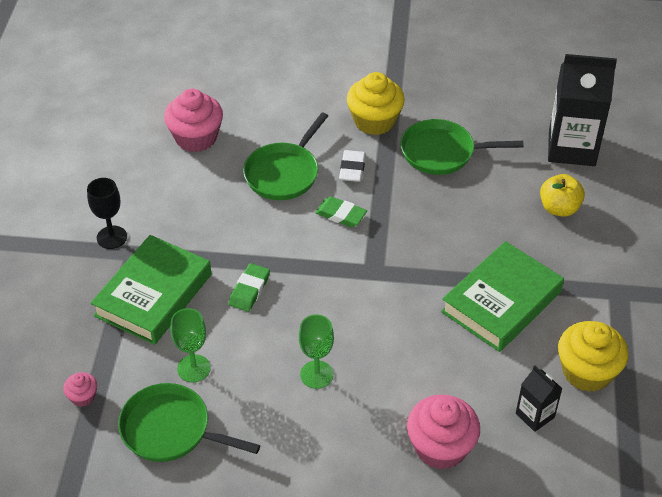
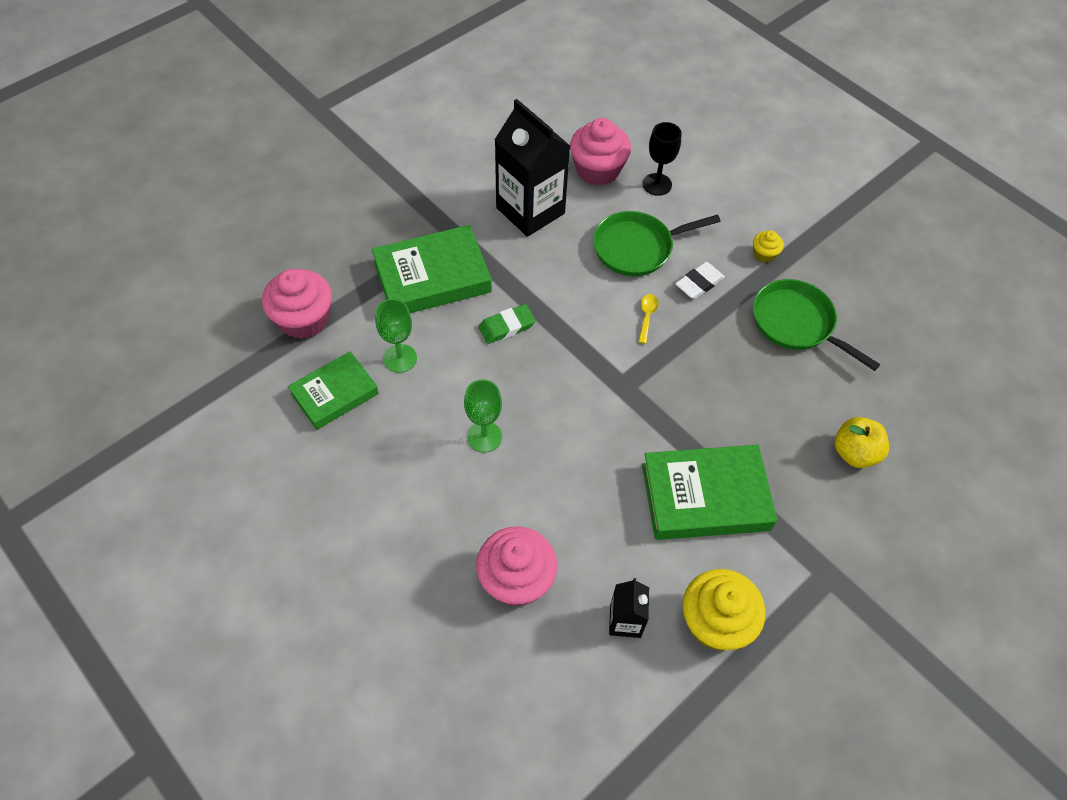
camera: 40 degrees right, 10 degrees up
pink cupcake [63,372,97,407] -> pink cupcake [262,269,332,339], size x2.08
black goblet [87,178,127,249] -> black goblet moved to [643,122,681,196]
green pan [118,383,260,462] -> green book [288,351,379,430]
green eraser [315,196,367,227] -> yellow spoon [638,294,659,344]
yellow cupcake [347,72,405,135] -> yellow cupcake [753,231,784,262], size x0.48
black carton [548,54,617,166] -> black carton moved to [495,99,570,237]

